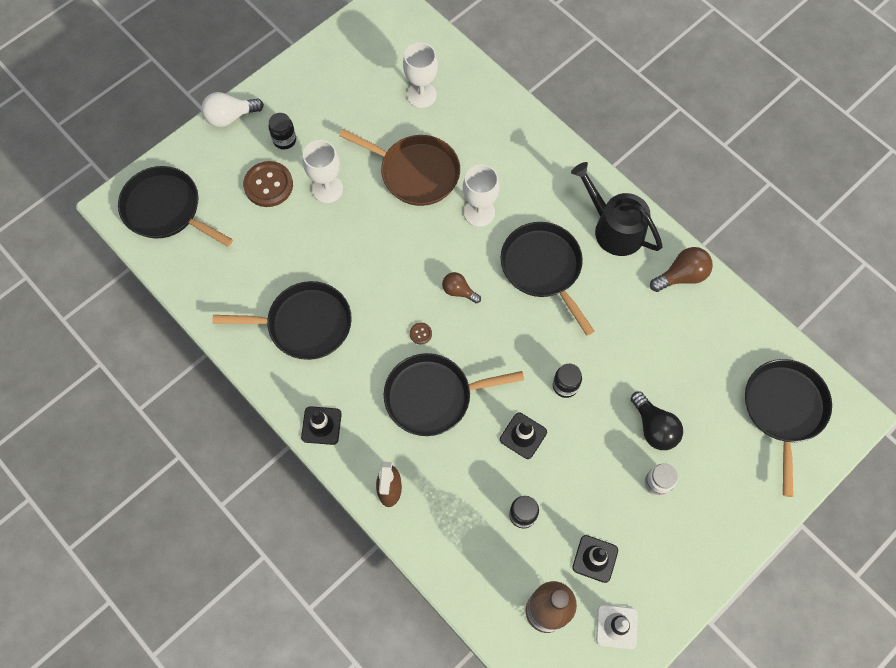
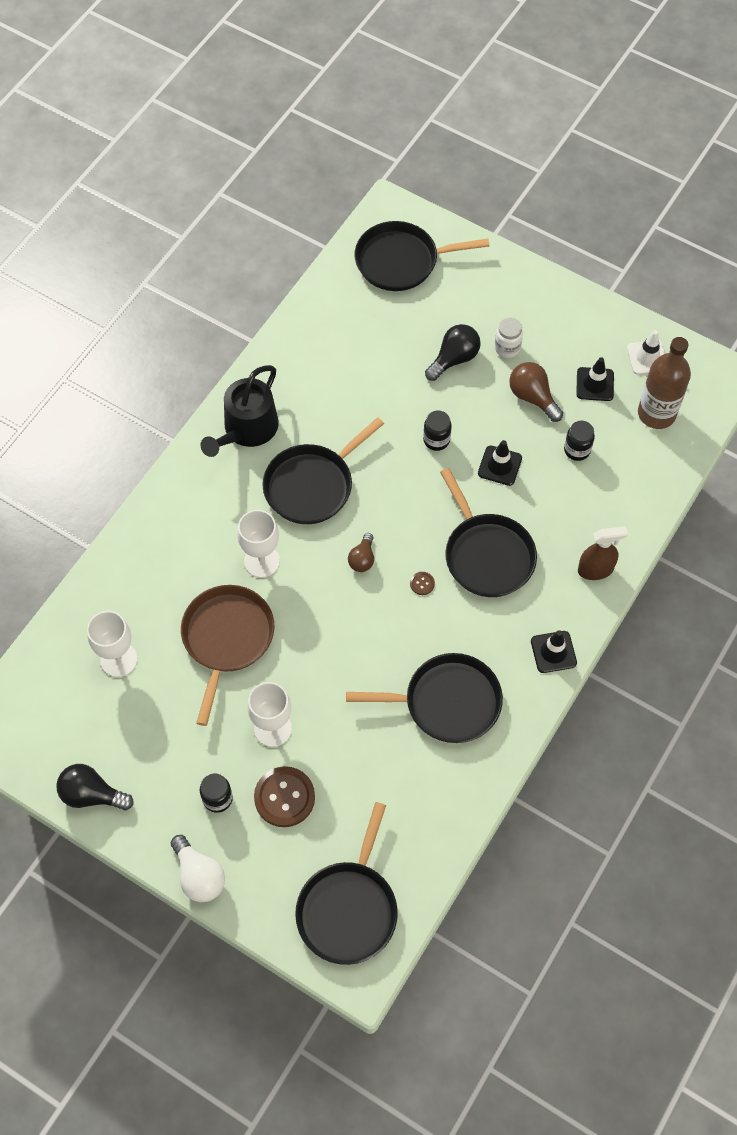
camera: 105 degrees left, 5 degrees down
black pan [212,281,352,360] -> black pan turned 105 degrees clockwise [346,653,503,743]
brown light bulb [650,247,713,292] -> brown light bulb moved to [509,362,563,422]
none -> black light bulb [56,764,134,810]

